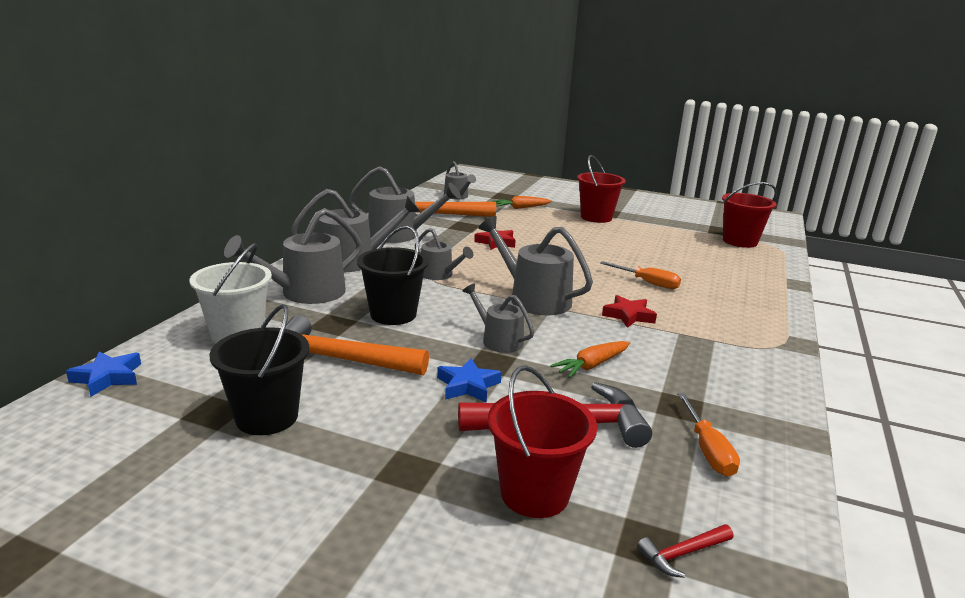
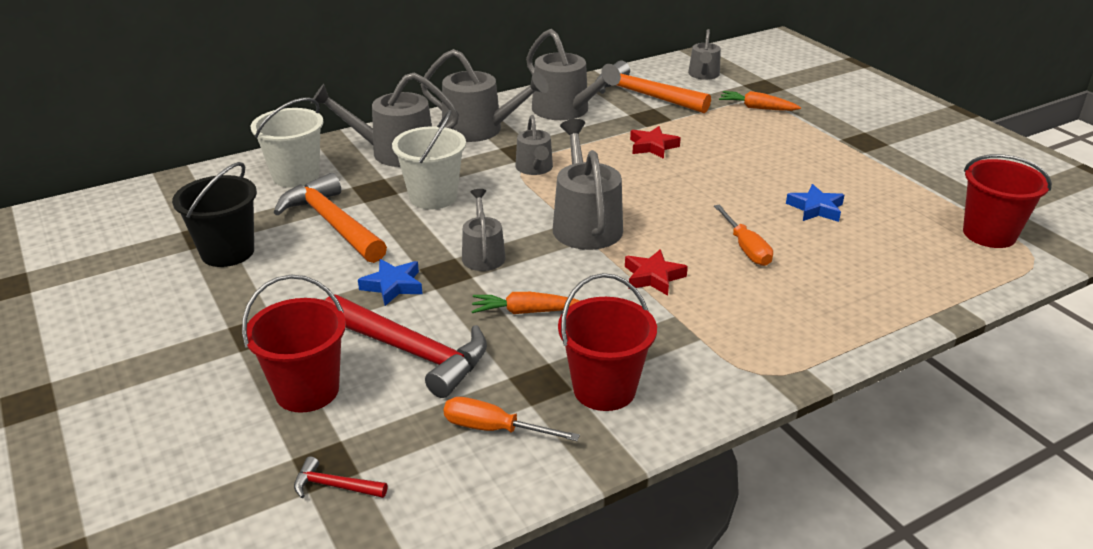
camera: 40 degrees right, 10 degrees up
blue star [66,351,141,397] -> blue star moved to [786,184,844,222]
black bucket [357,225,429,325] -> white bucket [392,110,466,210]
red bucket [577,155,626,223] -> red bucket moved to [558,273,657,411]
orange screwdriver [677,393,740,477] -> orange screwdriver turned 75 degrees clockwise [444,397,580,441]

